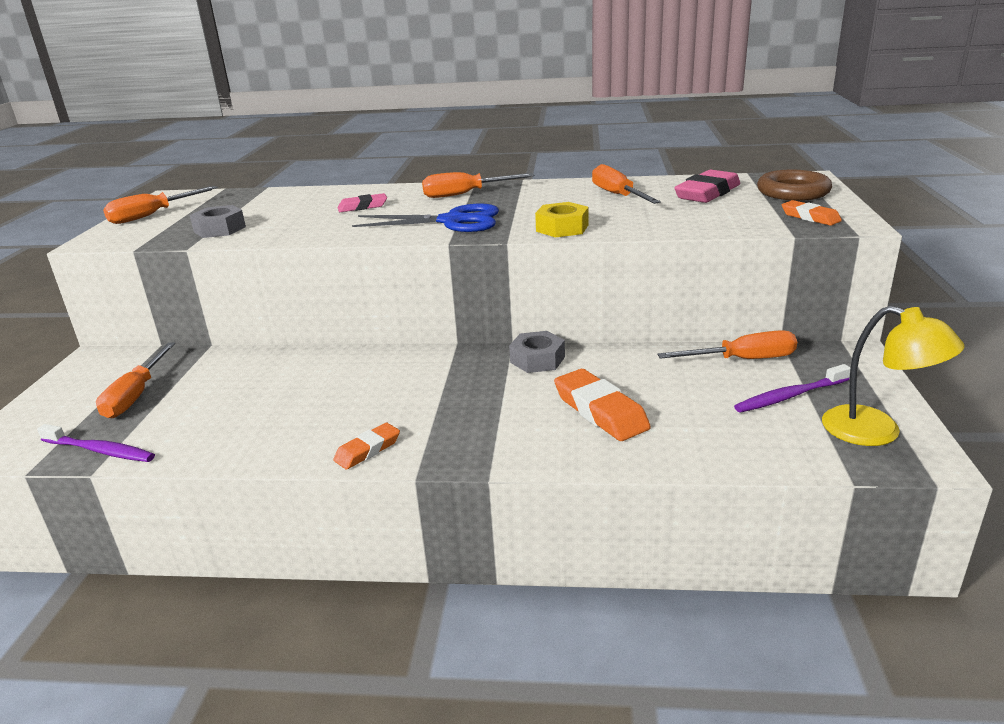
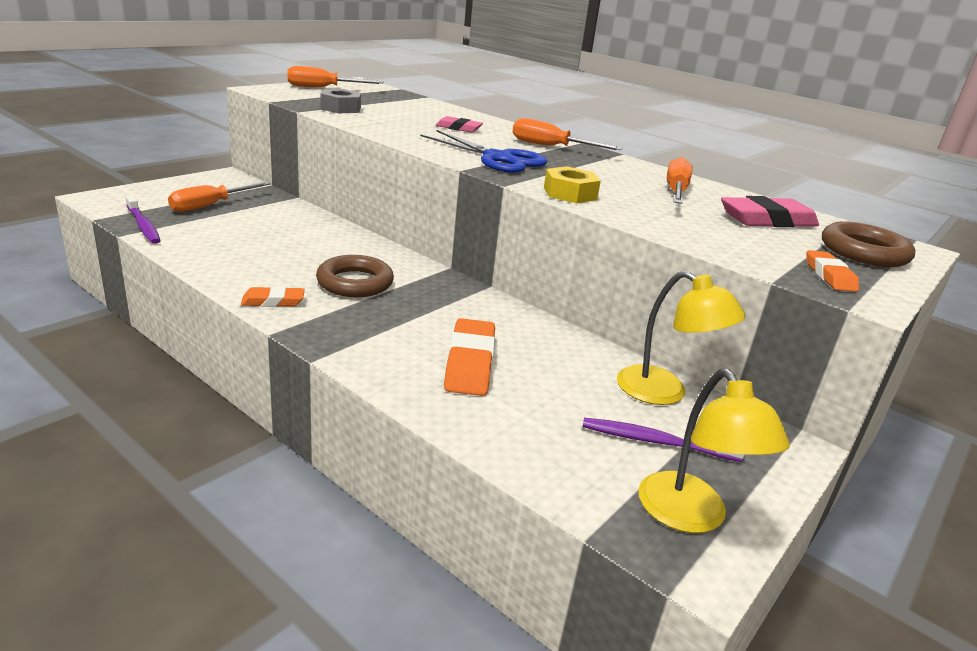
camera: 30 degrees right, 0 degrees up
grey nut [509,331,565,373] -> none
orange screwdriver [657,330,797,359] -> yellow lamp [617,271,746,405]
none -> brown ring [316,255,394,297]

